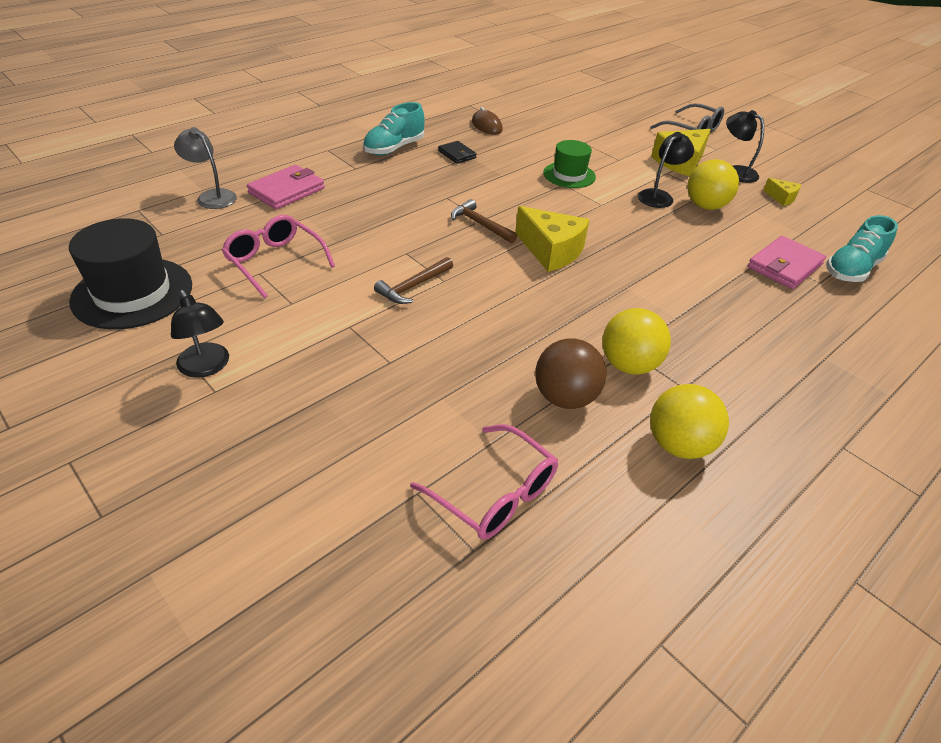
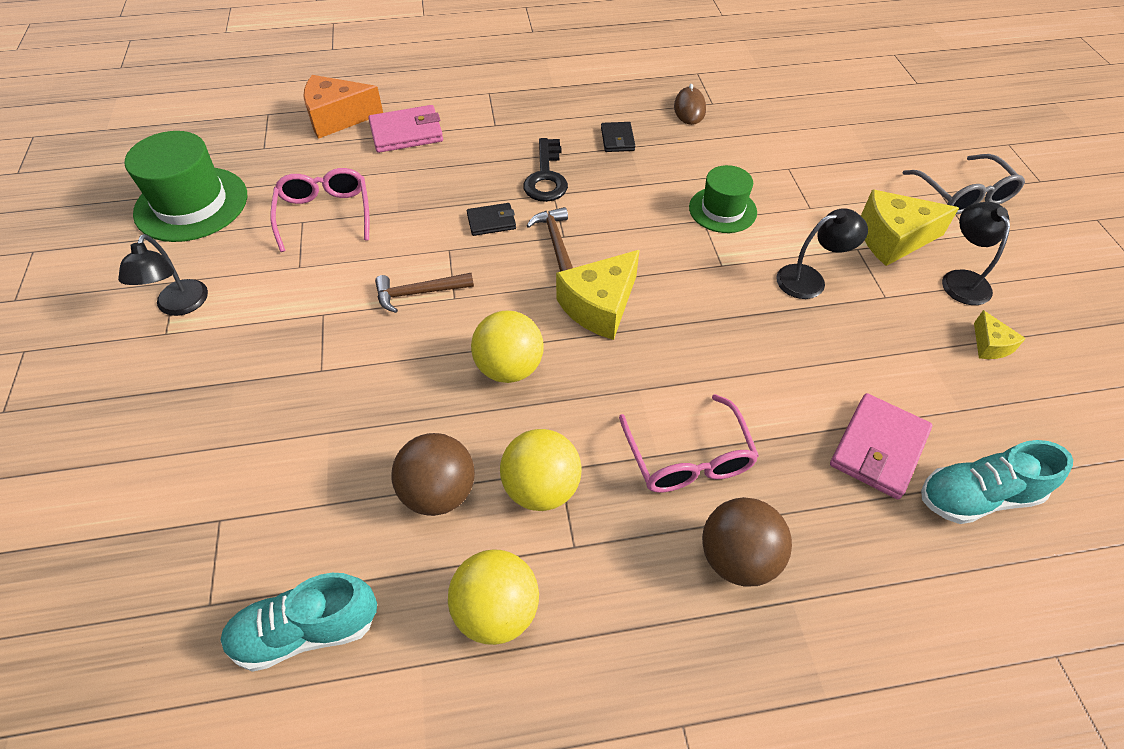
camera: 35 degrees right, 10 degrees up
black hat [69,218,192,329] -> green hat [124,131,247,242]
grey lamp [174,127,237,209] -> orange cheese [303,75,383,139]
turquoise shoe [363,102,425,155] -> turquoise shoe moved to [221,573,377,672]
pink glasses [410,424,558,540] -> pink glasses moved to [619,394,759,493]
yellow cheese [515,206,589,272] -> yellow cheese turned 60 degrees clockwise [556,250,640,340]
yellow ball [687,159,739,210] -> yellow ball moved to [471,311,544,383]
pink wallet [748,236,826,289] -> pink wallet turned 45 degrees counterclockwise [830,393,933,499]
none -> black wallet [467,203,516,236]
none -> black key [523,138,568,202]
none -> brown ball [702,497,792,586]

